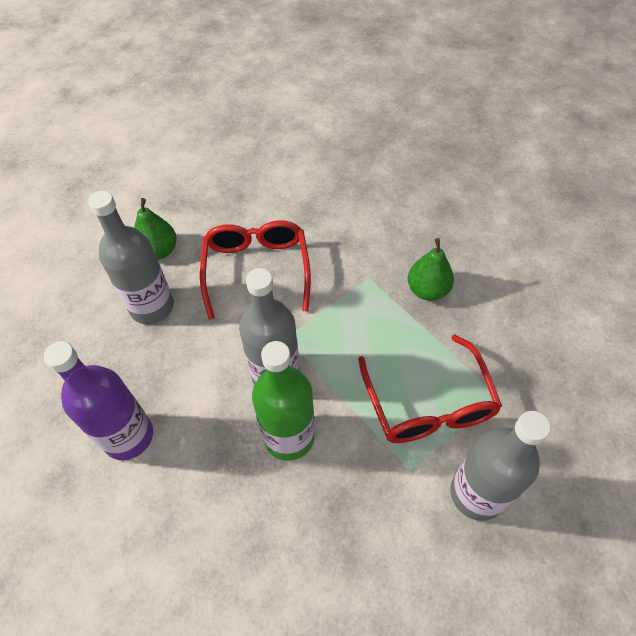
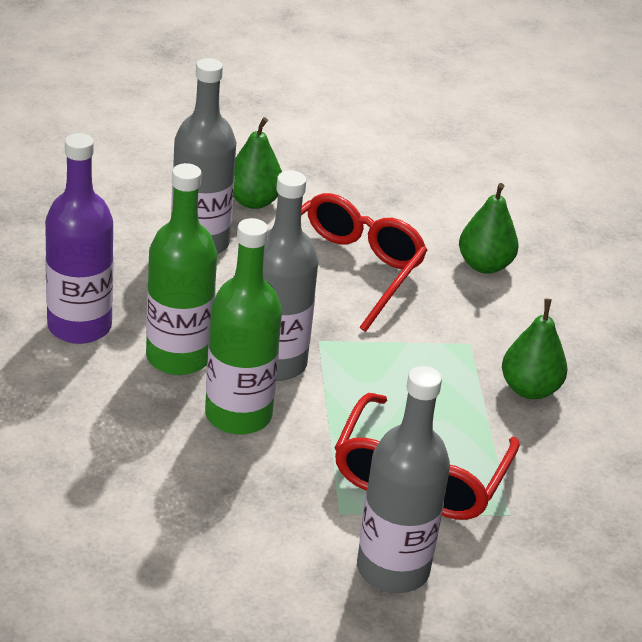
camera: 30 degrees right, 20 degrees down
none -> green bottle [146,163,217,375]
none -> green pear [459,183,519,274]

